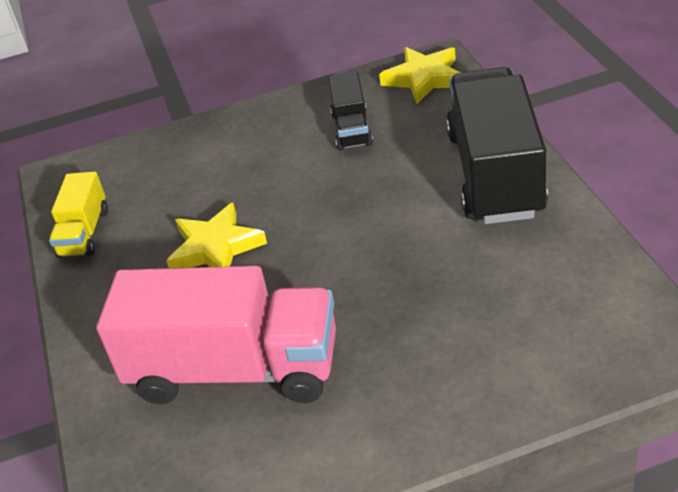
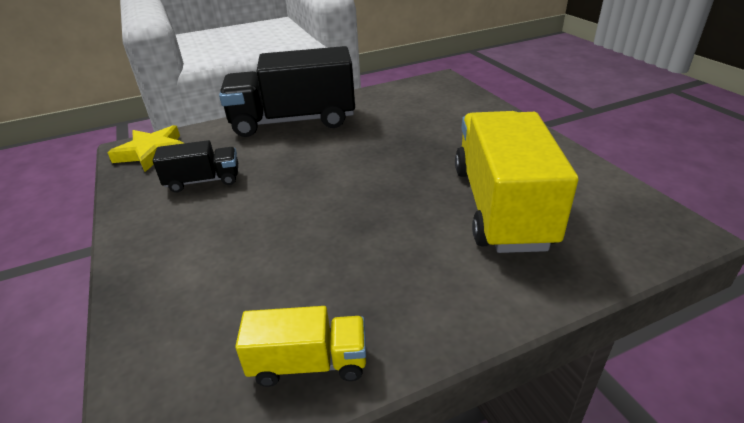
camera: 100 degrees left, 5 degrees down
pink truck [96,266,336,404] -> yellow truck [455,111,578,253]
yellow star [166,203,267,268] -> none

